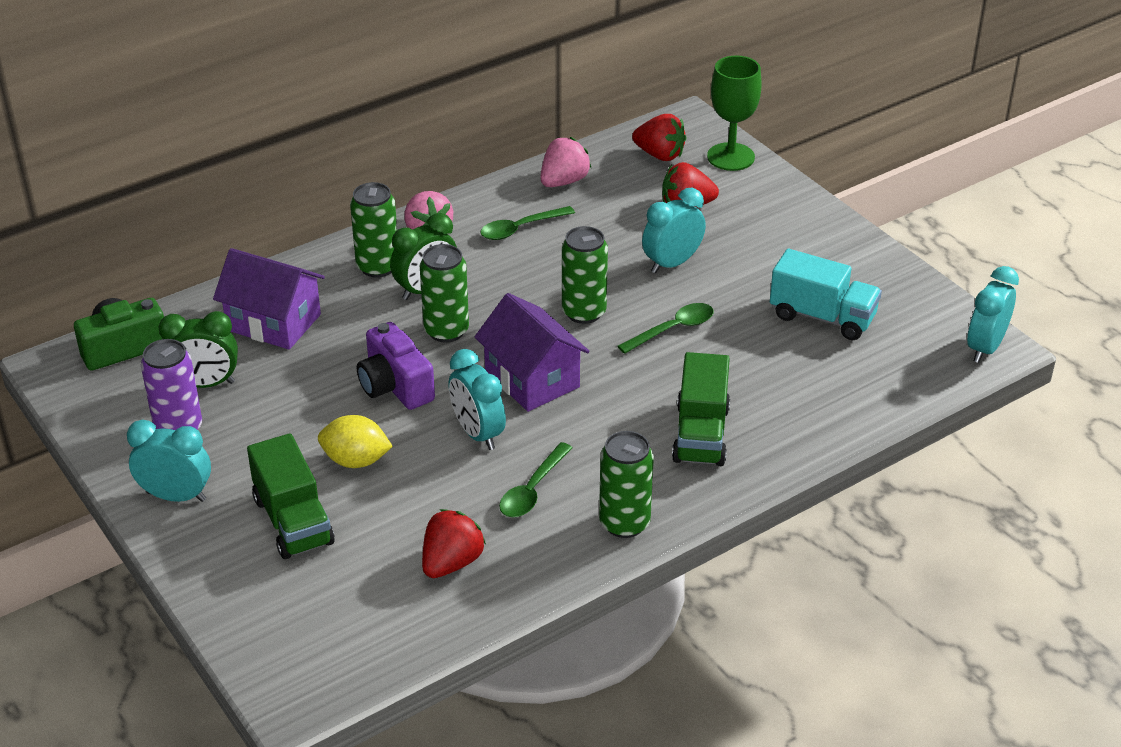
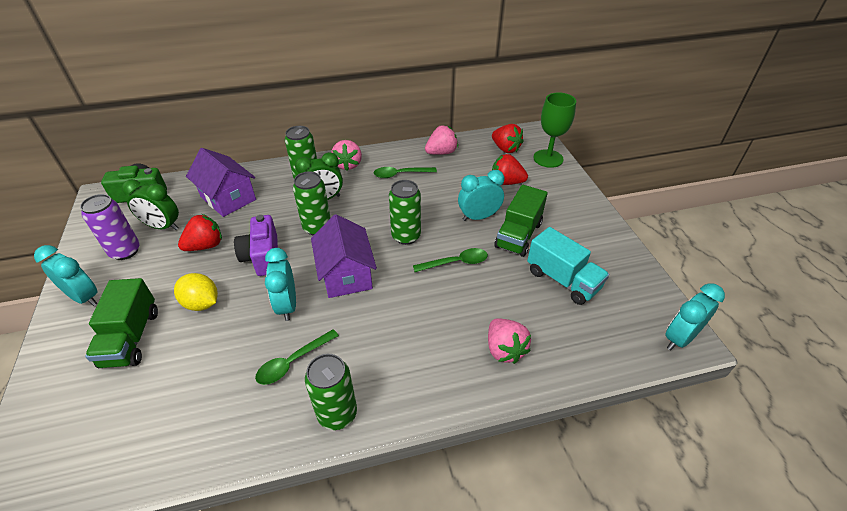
camera: 20 degrees right, 5 degrees up
red strawberry [422,509,486,578] -> red strawberry moved to [178,214,222,251]
green truck [672,352,730,466] -> green truck moved to [494,185,548,257]
none -> pink strawberry [488,318,531,364]

